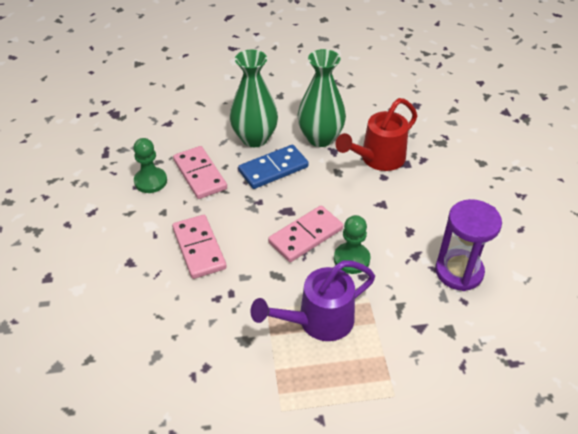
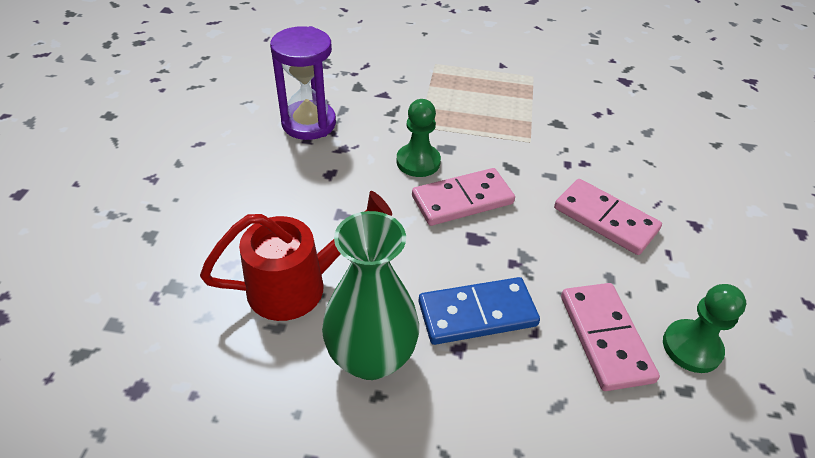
camera: 165 degrees left, 0 degrees up
pink domino [172,215,227,279] -> pink domino turned 45 degrees counterclockwise [554,179,662,255]
green vase [230,50,278,147] -> none
purple watering can [251,260,375,341] -> none

